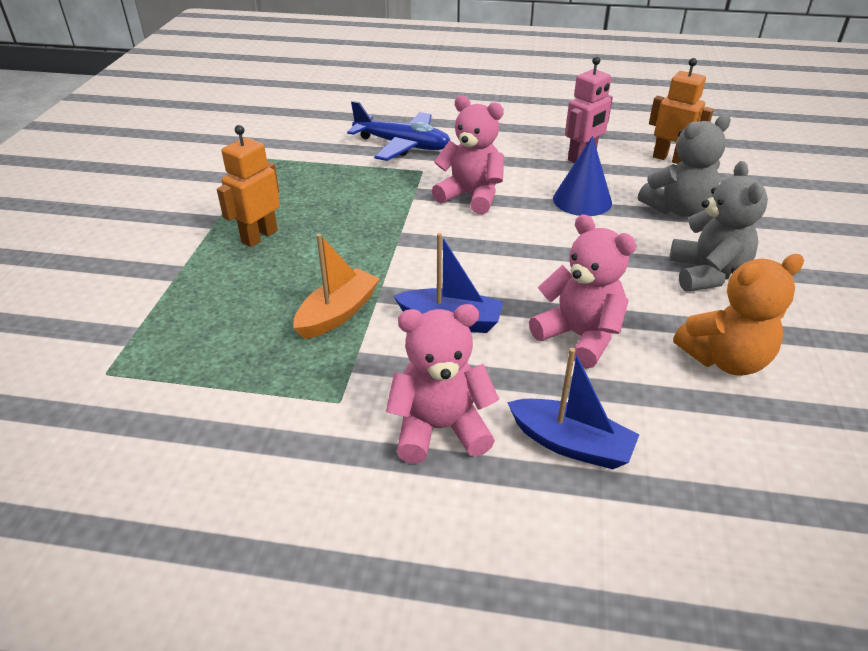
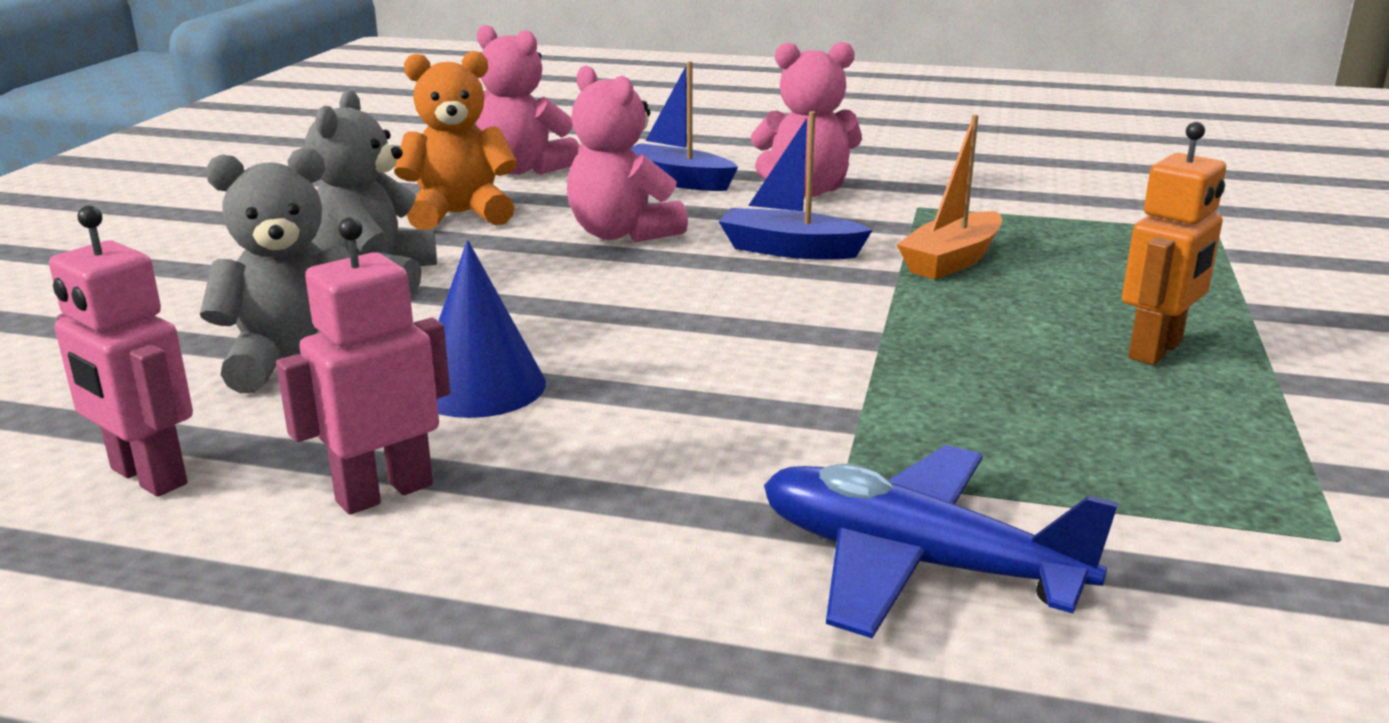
camera: 175 degrees left, 15 degrees down
pink teddy bear [432,95,504,214] -> pink teddy bear moved to [477,25,580,175]
orange robot [649,58,714,164] -> pink robot [49,206,193,497]

